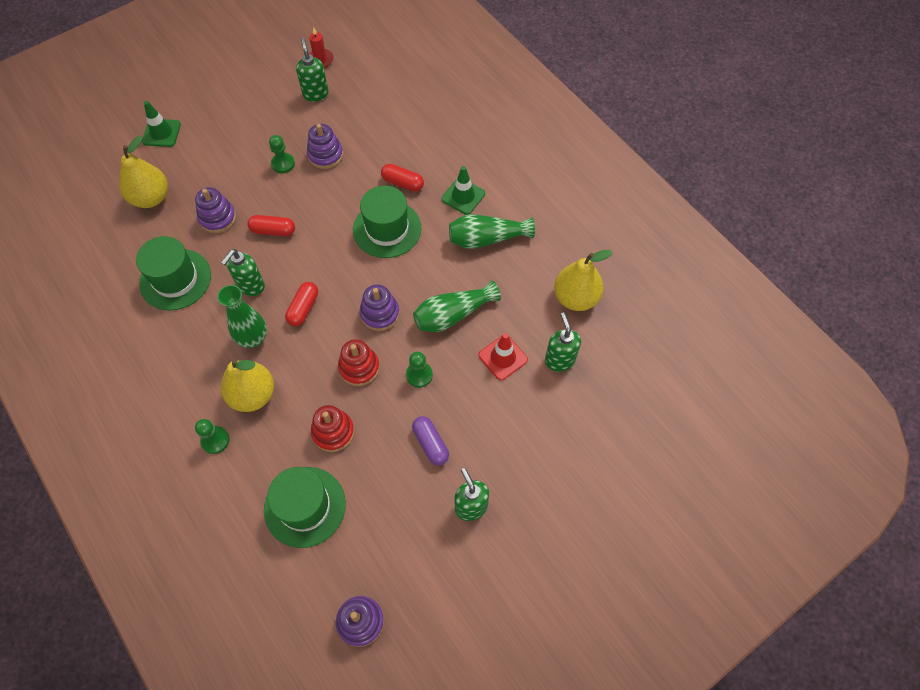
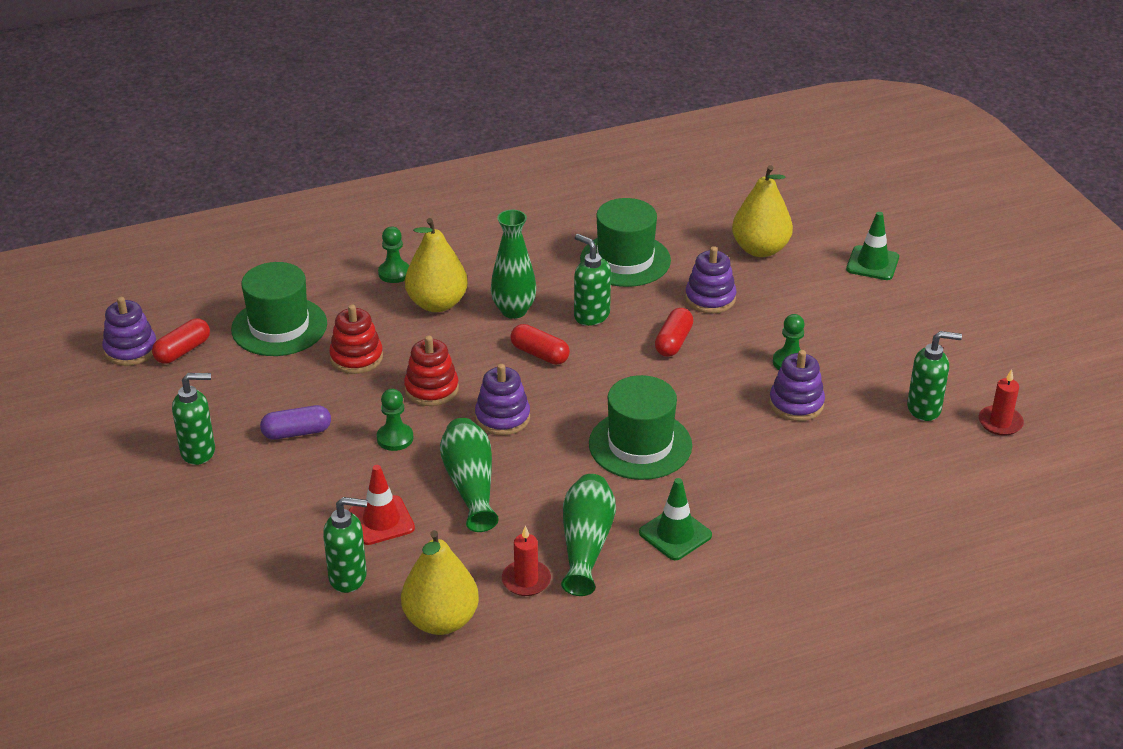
camera: 105 degrees right, 25 degrees down
red capsule [381,164,424,192] -> red capsule moved to [152,319,210,364]
none -> red candle [502,525,551,596]

